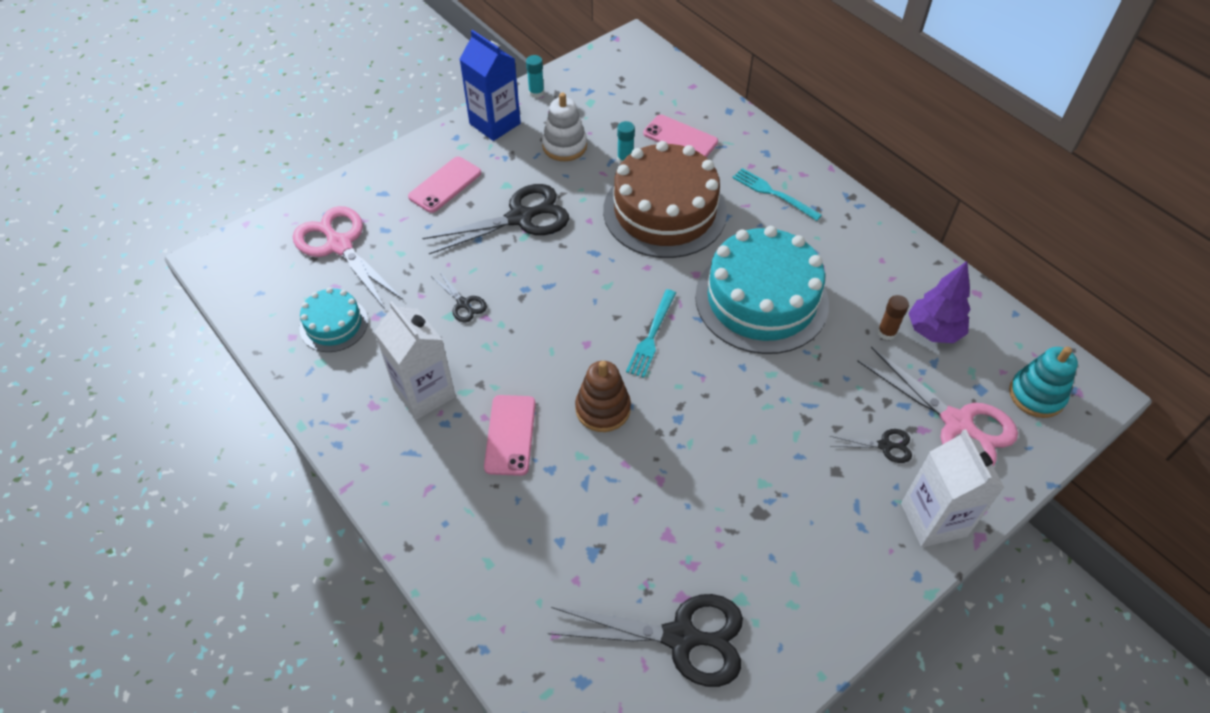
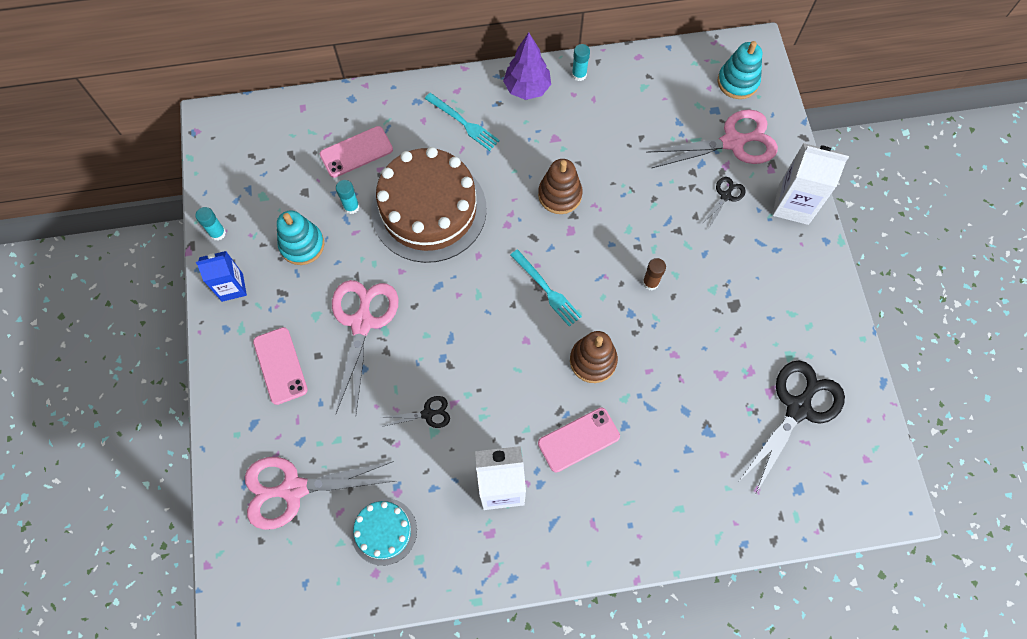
camera: 60 degrees left, 15 degrees up
black scissors [422,184,569,254] -> pink scissors [332,280,399,415]
blue carton [460,30,521,141] -> blue carton [196,251,247,302], size x0.66
pink phone [484,395,536,476] -> pink phone turned 60 degrees counterclockwise [538,408,620,472]
white stacking toy [542,93,587,161] -> turquoise stacking toy [277,210,324,265]
turquoise cake [695,226,829,354] -> brown stacking toy [538,159,583,214]
turquoise fork [732,168,822,221] -> turquoise fork turned 120 degrees counterclockwise [425,93,500,151]
brown glue stick [877,295,909,340] -> brown glue stick moved to [643,258,666,290]
purple tree [908,261,971,343] -> purple tree moved to [503,32,551,100]
none -> turquoise glue stick [572,44,590,81]

